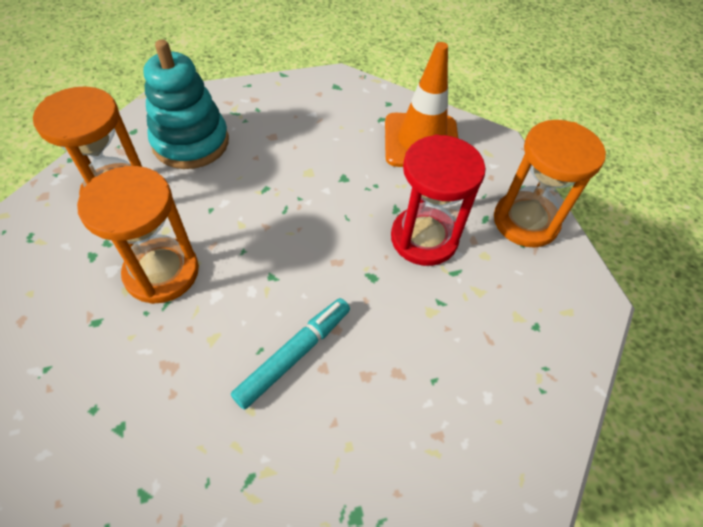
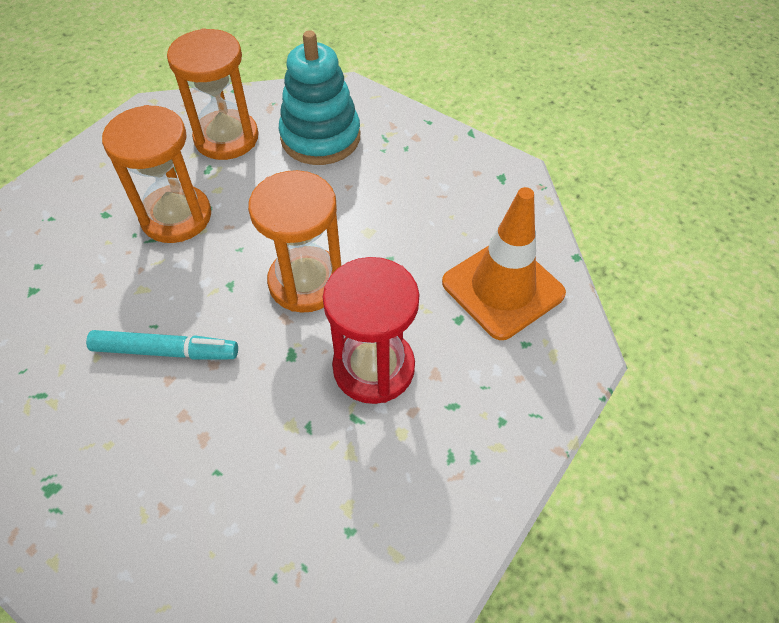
camera: 55 degrees right, 0 degrees up
orange hourglass [494,120,606,248] -> orange hourglass moved to [248,170,341,313]

